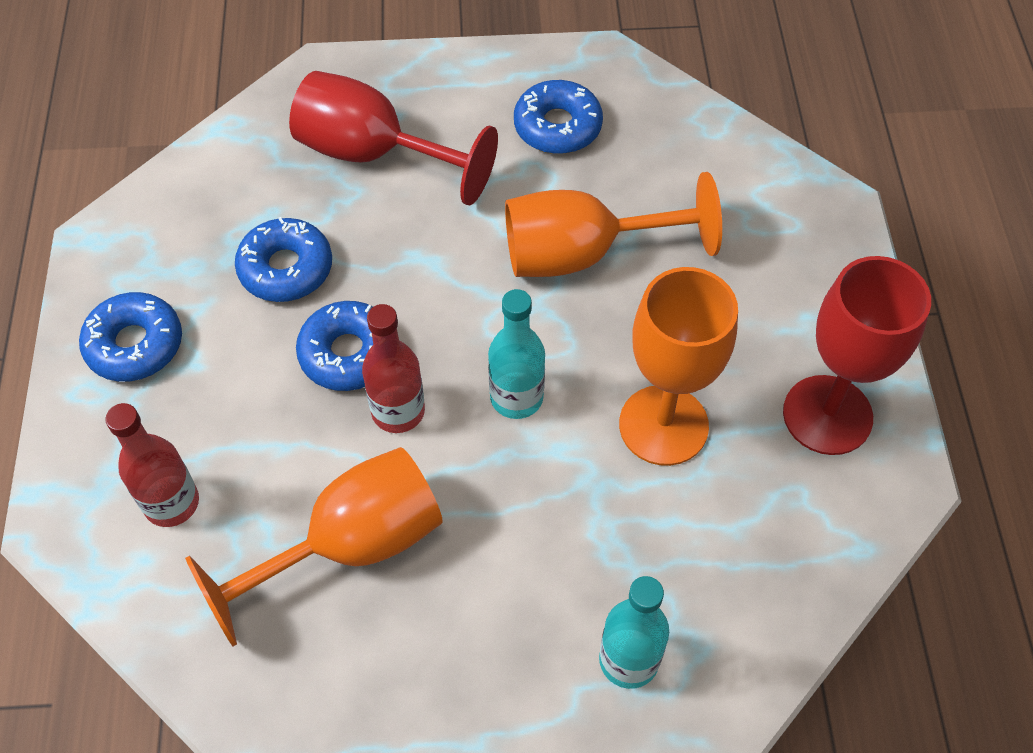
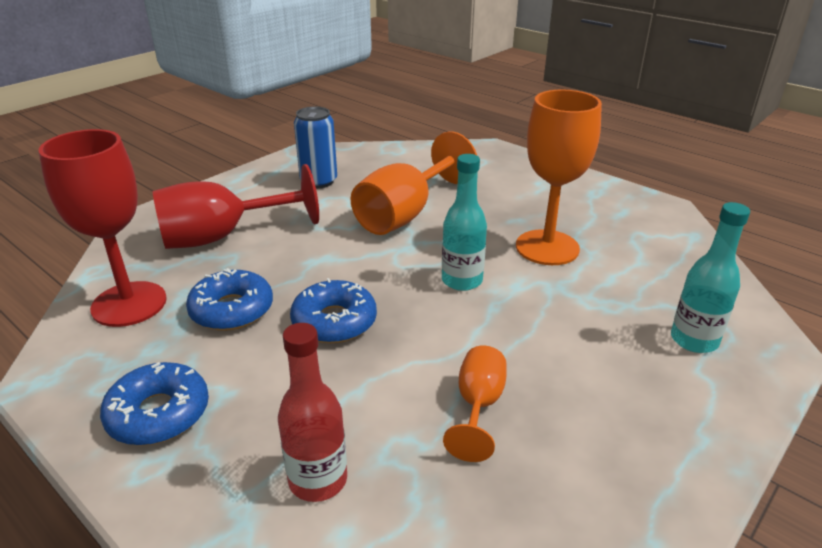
camera: 45 degrees left, 25 degrees down
orange goblet [185,447,443,646] -> orange goblet [443,345,507,462], size x0.54
red bottle [362,304,425,433] -> none
blue donut [514,80,603,154] -> blue can [294,106,337,188]
red goblet [783,256,931,455] -> red goblet moved to [38,129,167,327]

